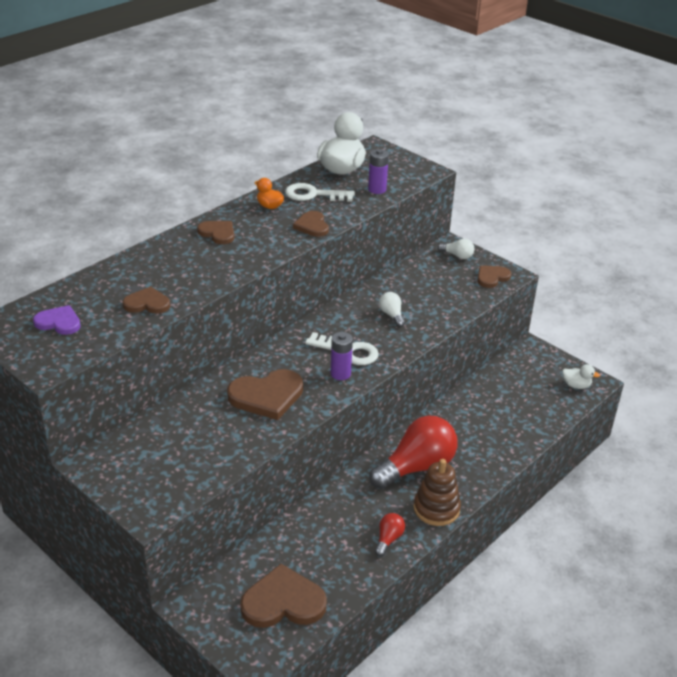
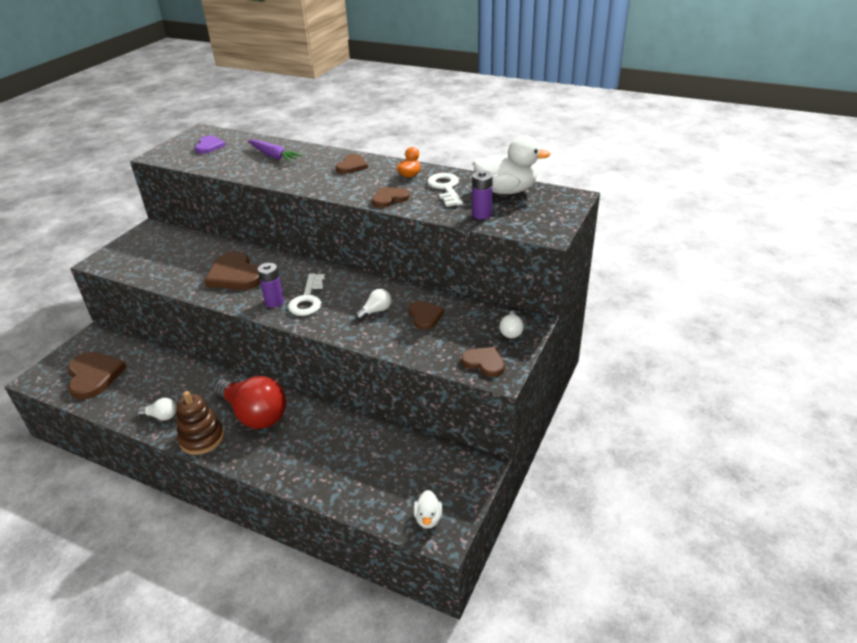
camera: 75 degrees right, 0 degrees up
brown heart [123,286,170,314] -> brown heart moved to [408,301,444,330]
red light bulb [375,513,405,556] -> white light bulb [137,398,177,421]
none -> purple carrot [248,139,302,162]

